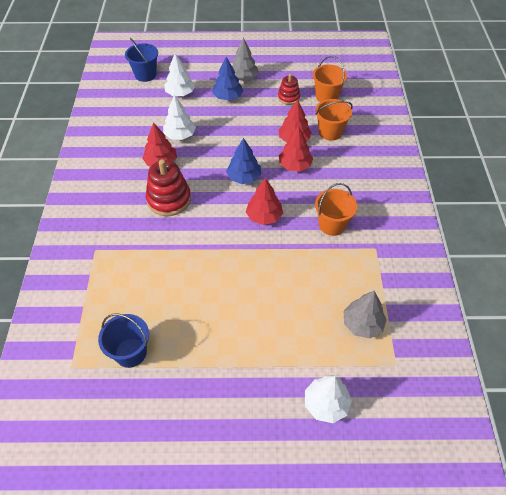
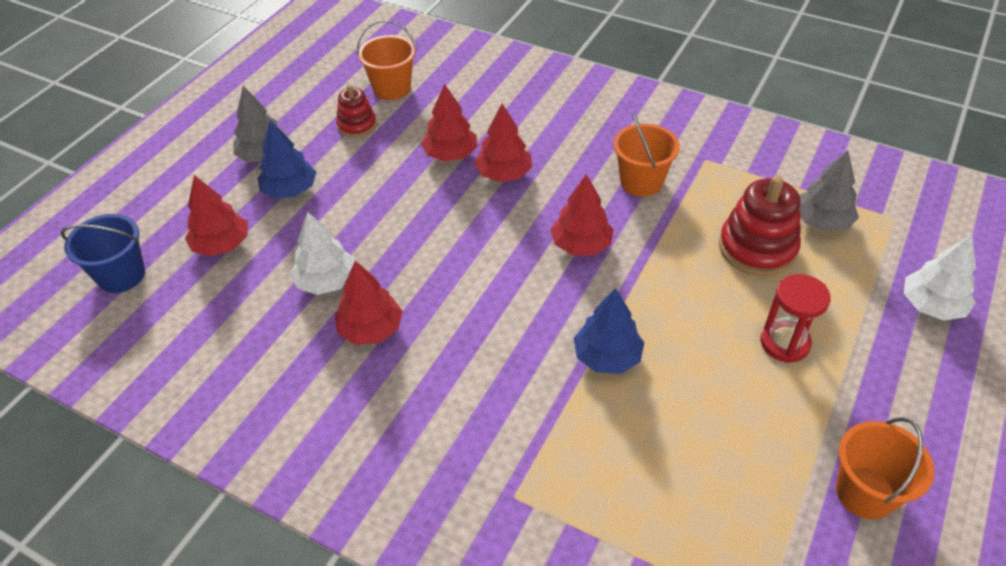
camera: 60 degrees left, 5 degrees down
blue bucket [98,314,149,368] -> none
red stacking toy [146,159,191,216] -> red stacking toy moved to [719,175,801,276]
white tree [164,53,195,96] -> red tree [185,175,248,256]
blue tree [226,138,261,184] -> blue tree moved to [574,288,644,374]
orange bucket [315,99,353,141] -> orange bucket moved to [836,417,935,520]
none -> red hourglass [760,274,831,363]

